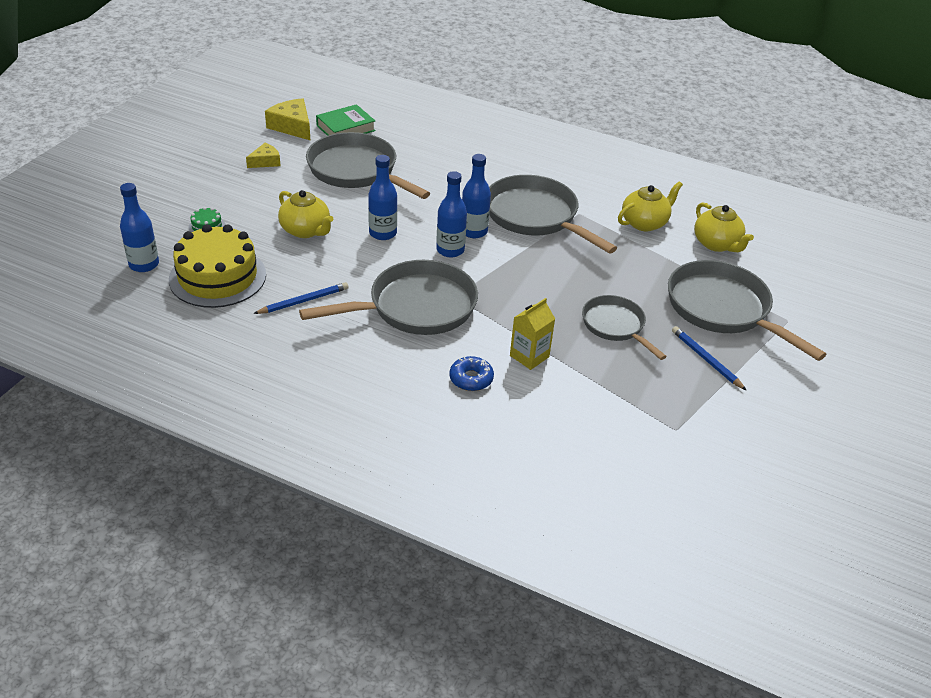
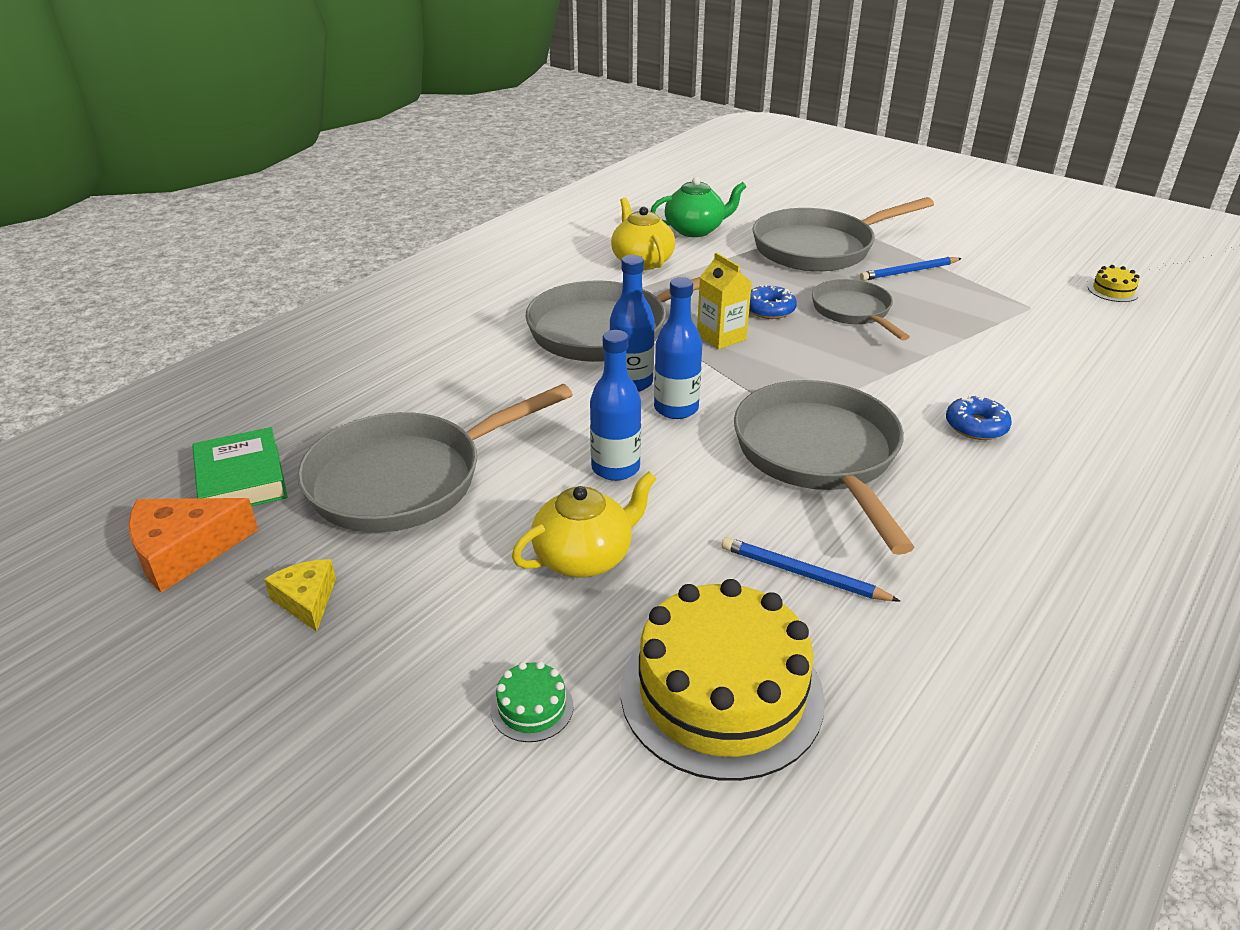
camera: 75 degrees left, 5 degrees down
blue bottle [120,183,159,272] -> none
blue pencil [253,282,348,314] -> blue pencil turned 45 degrees counterclockwise [722,537,900,601]
yellow cheese [265,98,311,141] -> orange cheese [128,498,258,593]
yellow carton [510,298,555,370] -> yellow carton moved to [697,252,752,350]
grey pan [582,295,667,360] -> grey pan turned 90 degrees clockwise [812,279,910,341]
yellow teapot [694,202,754,252] -> green teapot [650,177,746,237]
none -> blue donut [749,284,797,319]
none -> yellow cake [1088,265,1140,302]

